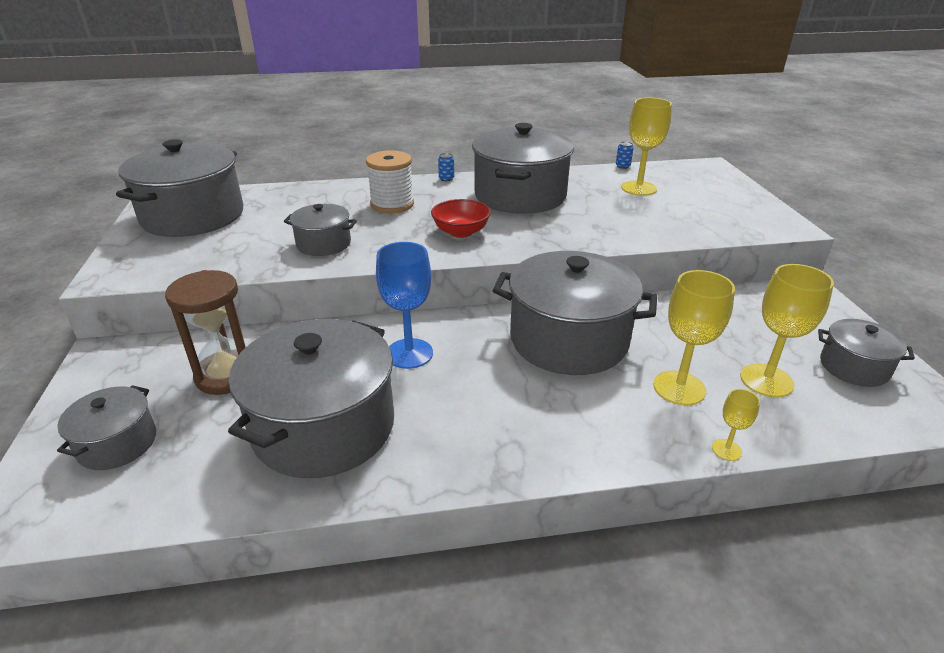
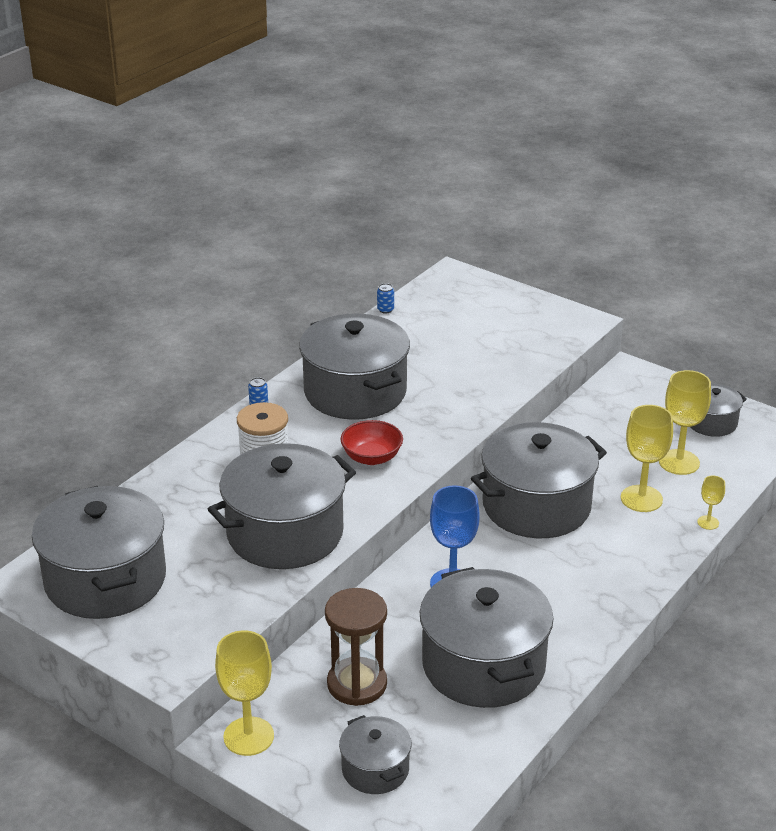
camera: 45 degrees left, 0 degrees up
grey pot [284,204,357,256] -> grey pot [208,443,356,569], size x1.97
yellow goblet [621,98,672,196] -> yellow goblet moved to [215,631,274,756]

